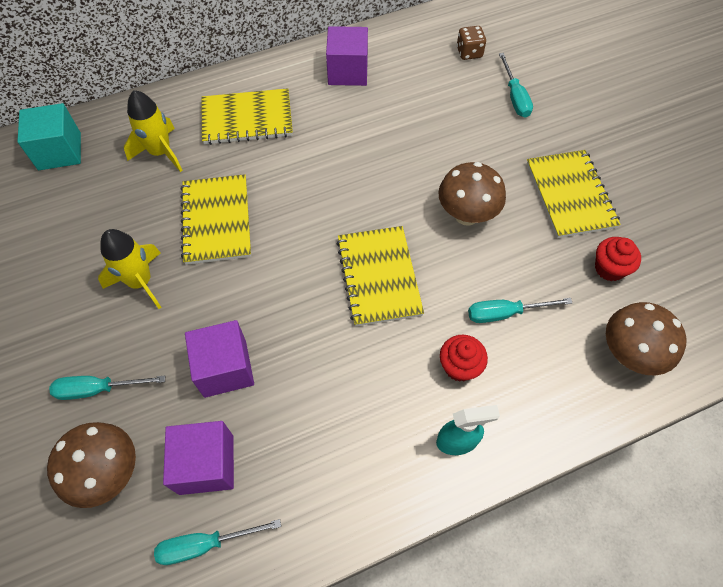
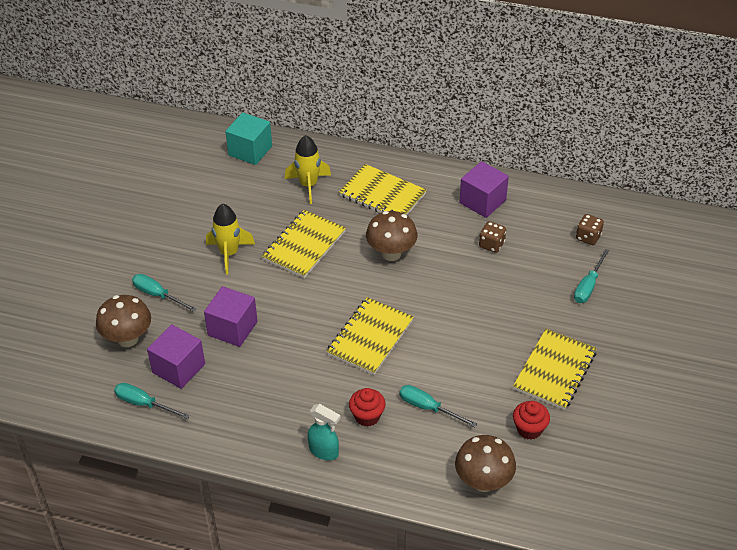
camera: 40 degrees right, 15 degrees down
brown mushroom [438,162,506,226] -> brown mushroom moved to [366,211,418,261]
none -> brown dice [479,221,506,253]

